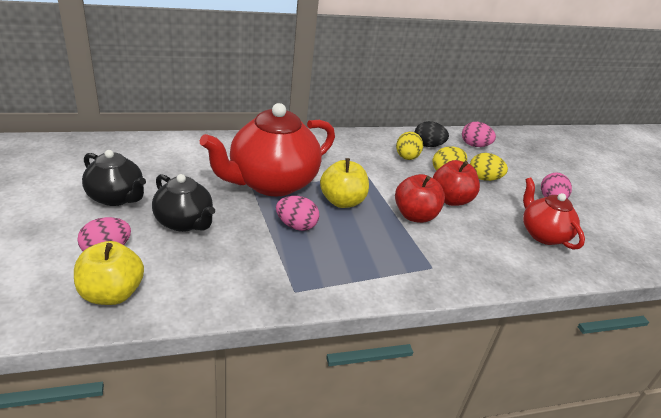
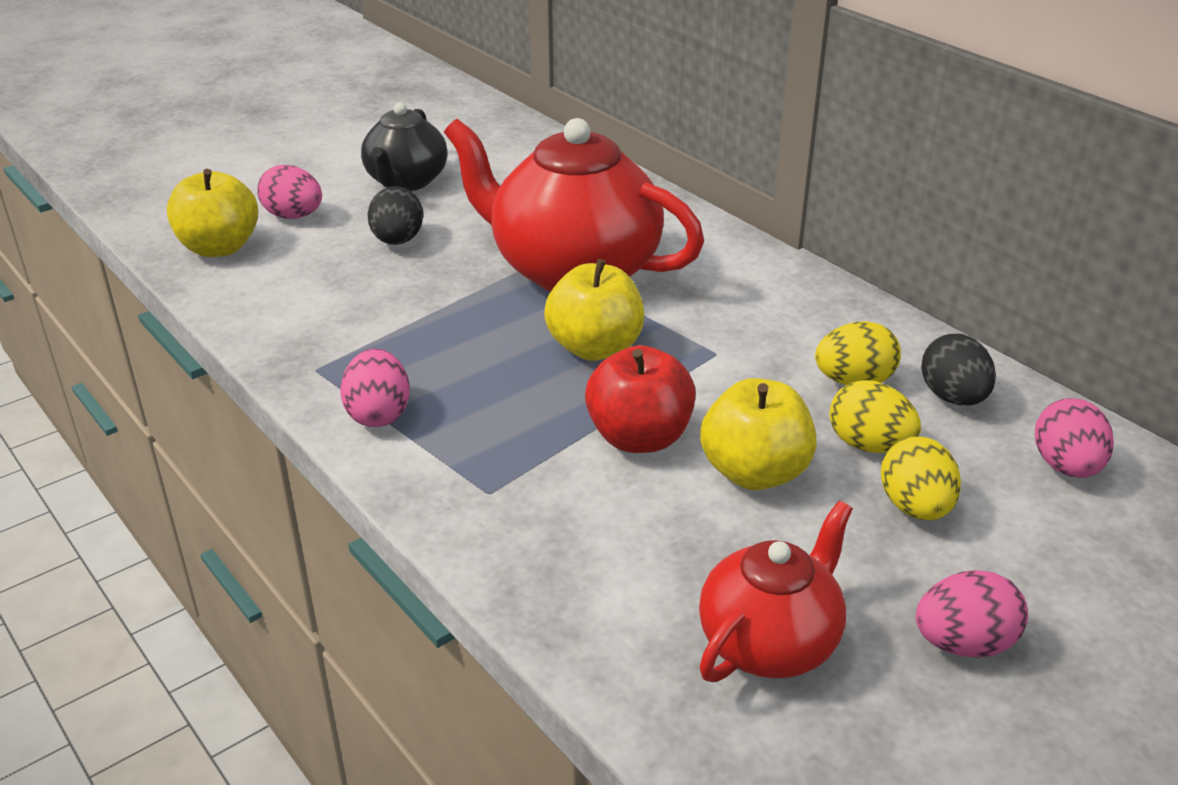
camera: 70 degrees right, 0 degrees up
black teapot [152,174,215,232] -> black egg [367,186,423,245]
pink egg [276,196,319,231] -> pink egg moved to [340,349,410,427]
red apple [433,160,480,206] -> yellow apple [700,378,817,490]

